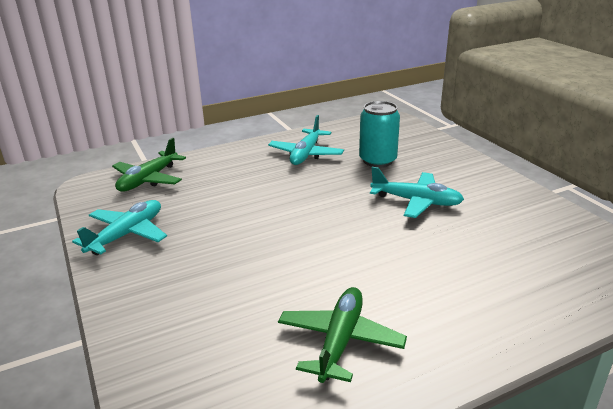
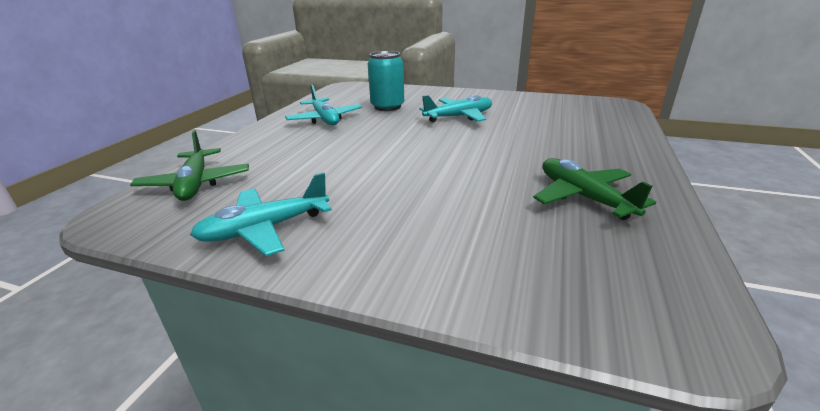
camera: 45 degrees left, 0 degrees up
turquoise plane [72,200,167,255] -> turquoise plane turned 105 degrees counterclockwise [190,173,332,256]

